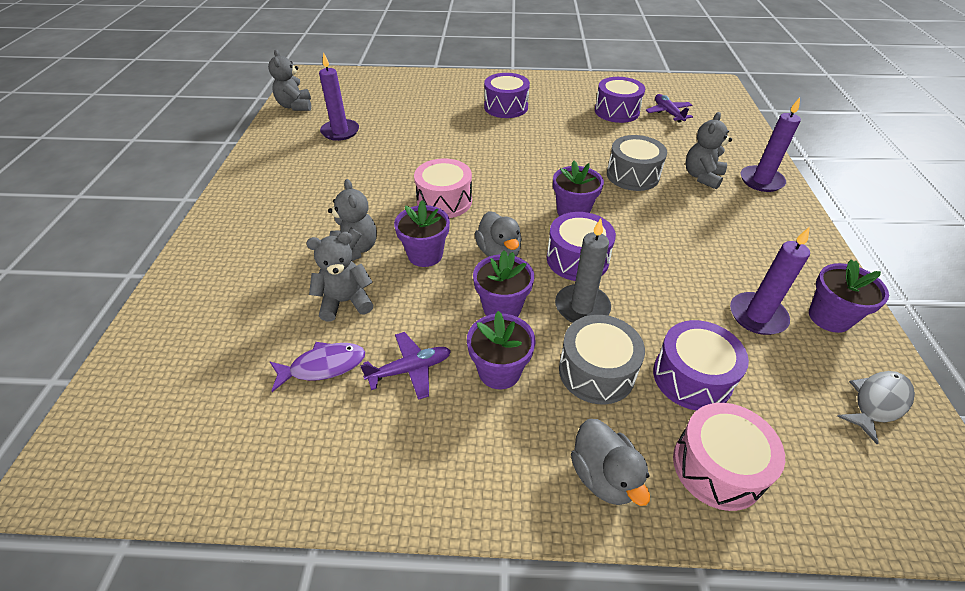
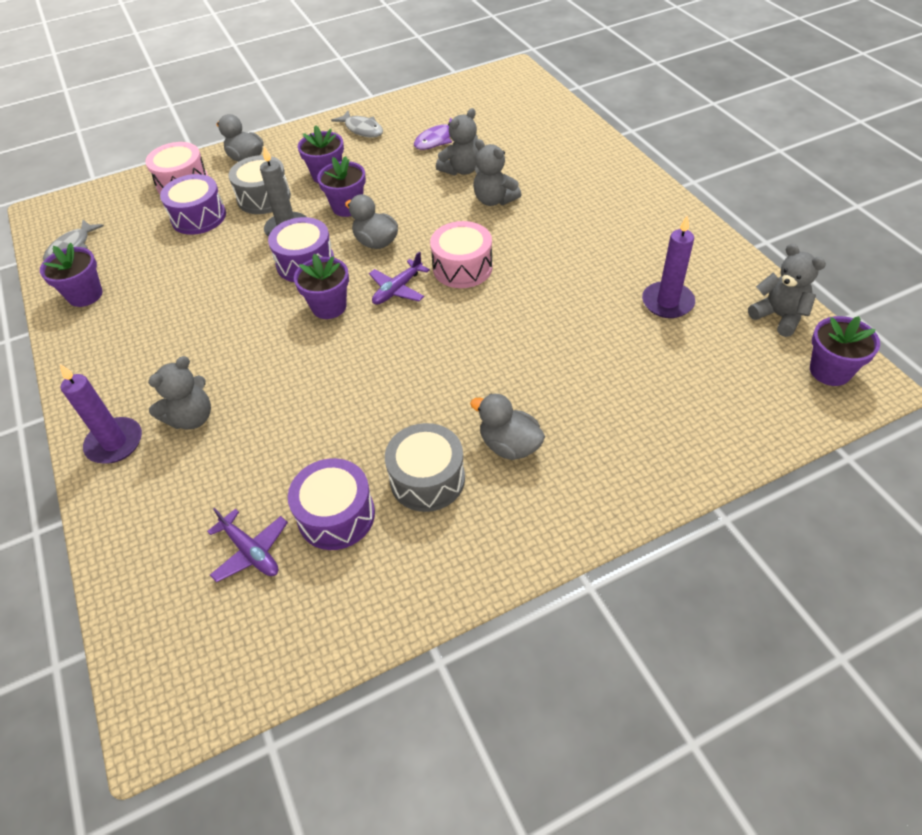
camera: 155 degrees right, 5 degrees up
purple plane [360,332,451,400] -> purple plane moved to [369,251,430,305]
purple flower pot [394,200,450,267] -> purple flower pot moved to [810,316,880,386]
purple drum [484,73,530,118] -> grey duck [470,394,545,460]
grey drum [607,135,667,191] -> grey drum moved to [385,423,465,512]
grey teddy bear [685,112,732,189] -> grey teddy bear turned 45 degrees clockwise [148,356,211,430]
purple candle [730,227,810,335] -> none
none -> grey fish [331,111,383,138]

